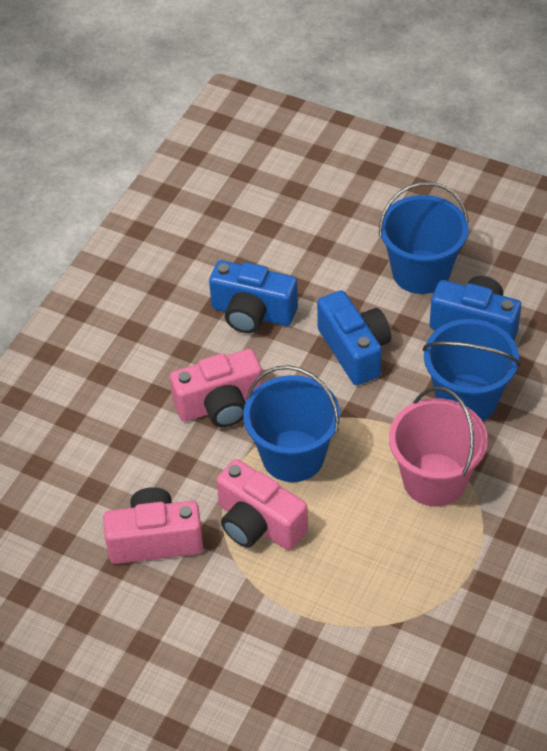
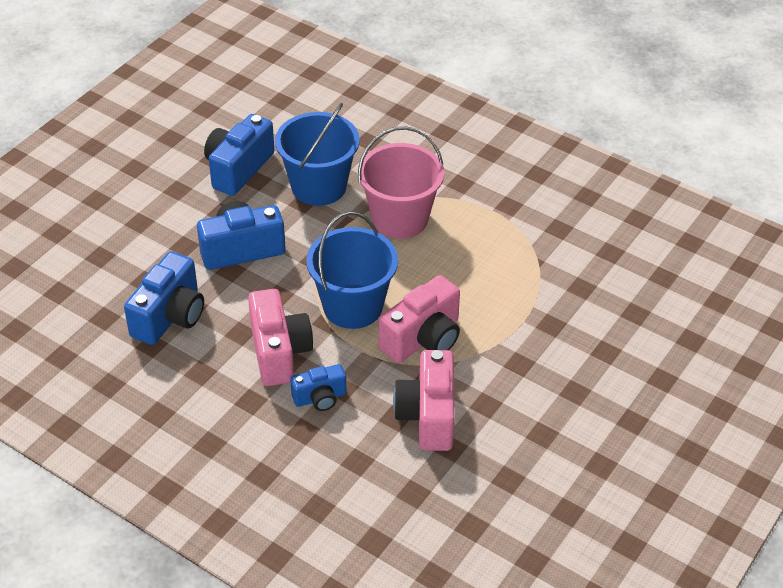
camera: 85 degrees left, 5 degrees down
blue bucket [379,182,469,294] -> none
none -> blue camera [290,364,346,411]

